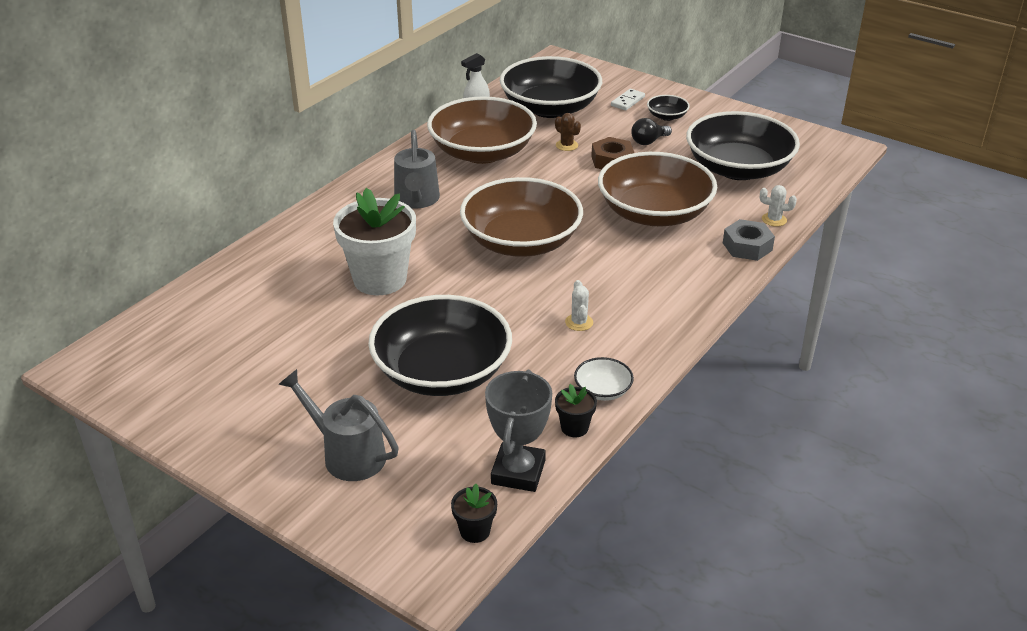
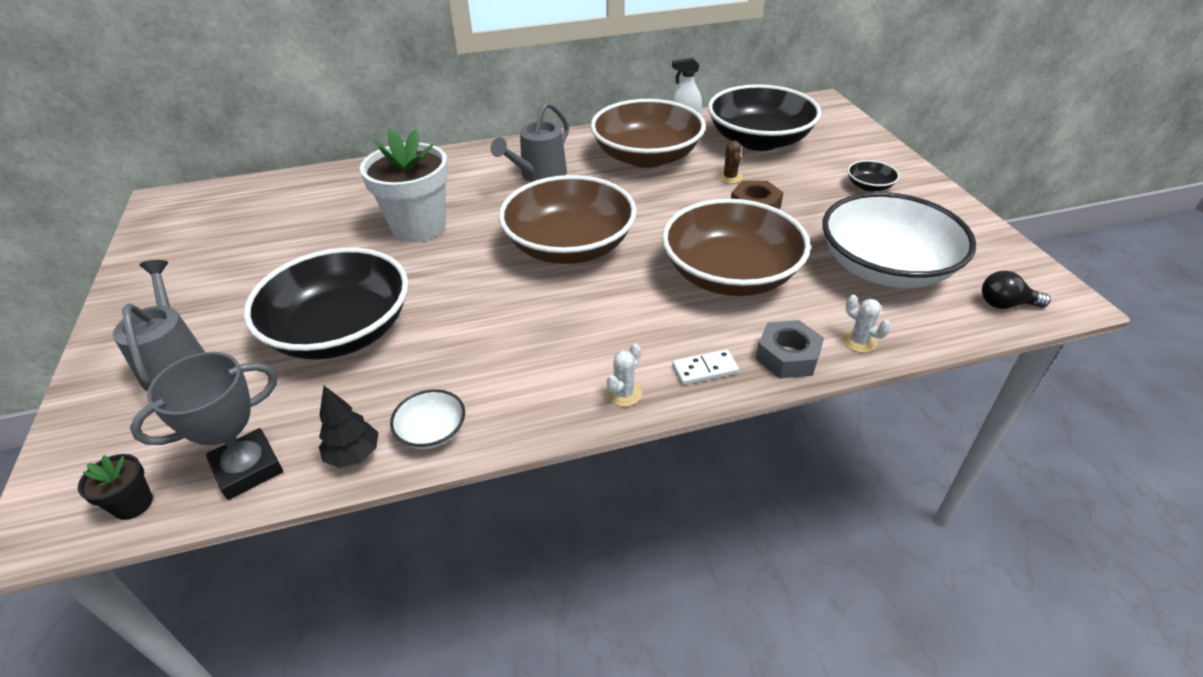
camera: 40 degrees right, 5 degrees up
black flower pot [555,384,597,437] -> black tree [319,386,378,468]
white cactus [565,280,593,331] -> white cactus moved to [606,344,642,407]
white domino [611,89,645,110] -> white domino moved to [672,349,739,385]
black light bulb [631,118,672,145] -> black light bulb moved to [982,271,1051,309]
black bowl [686,111,800,180] -> white bowl [822,192,976,288]

